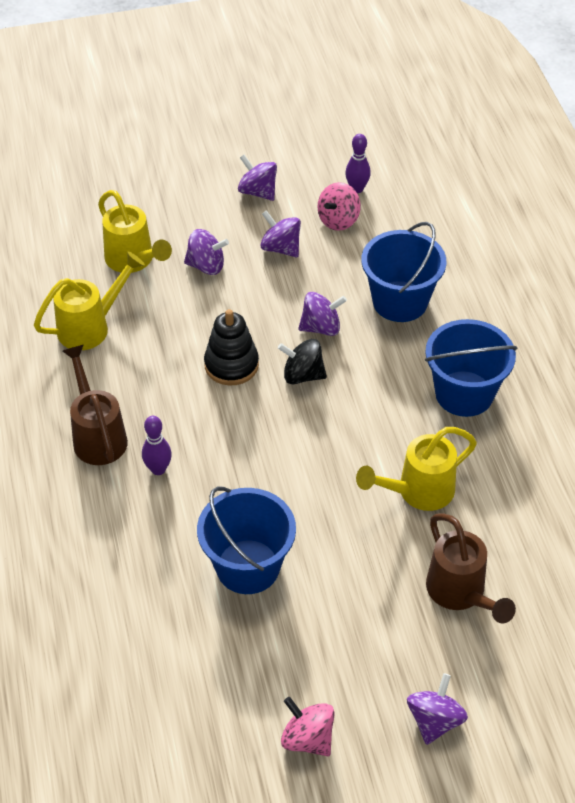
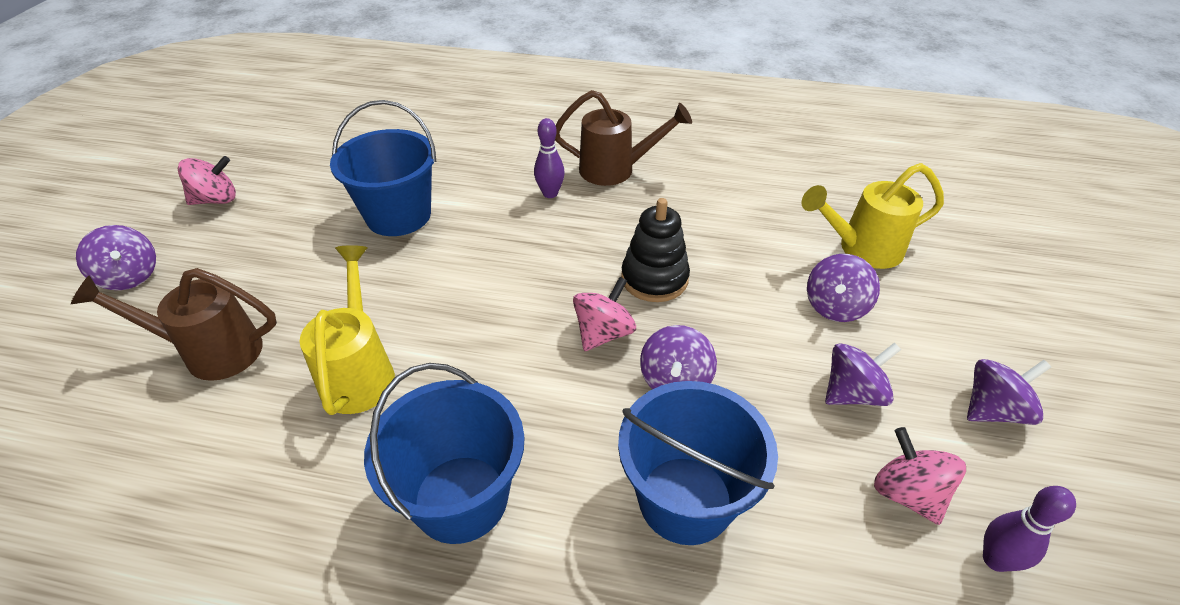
camera: 115 degrees right, 5 degrees down
yellow watering can [34,252,145,350] -> none
black spinning top [278,339,327,384] -> pink spinning top [573,277,636,351]

